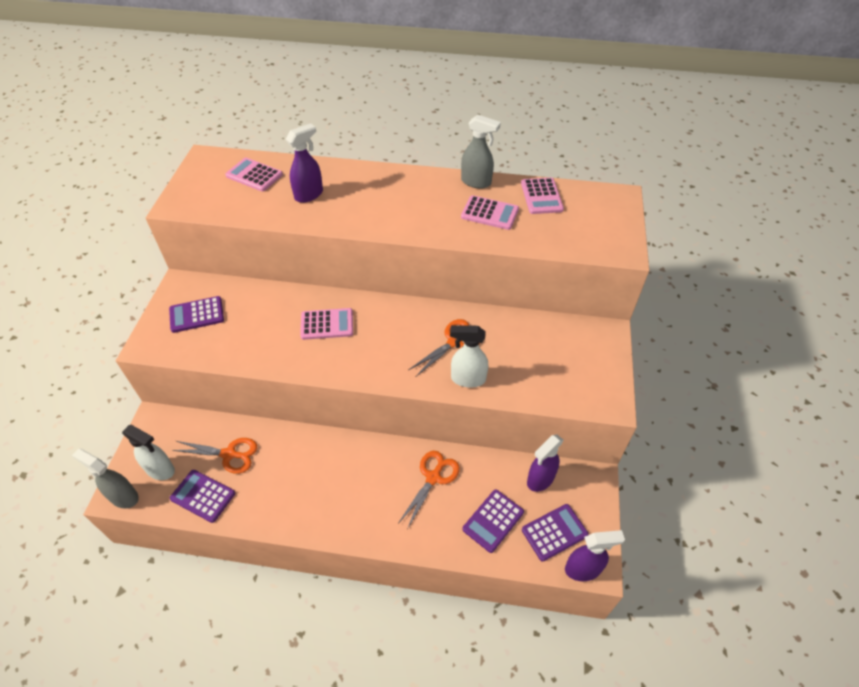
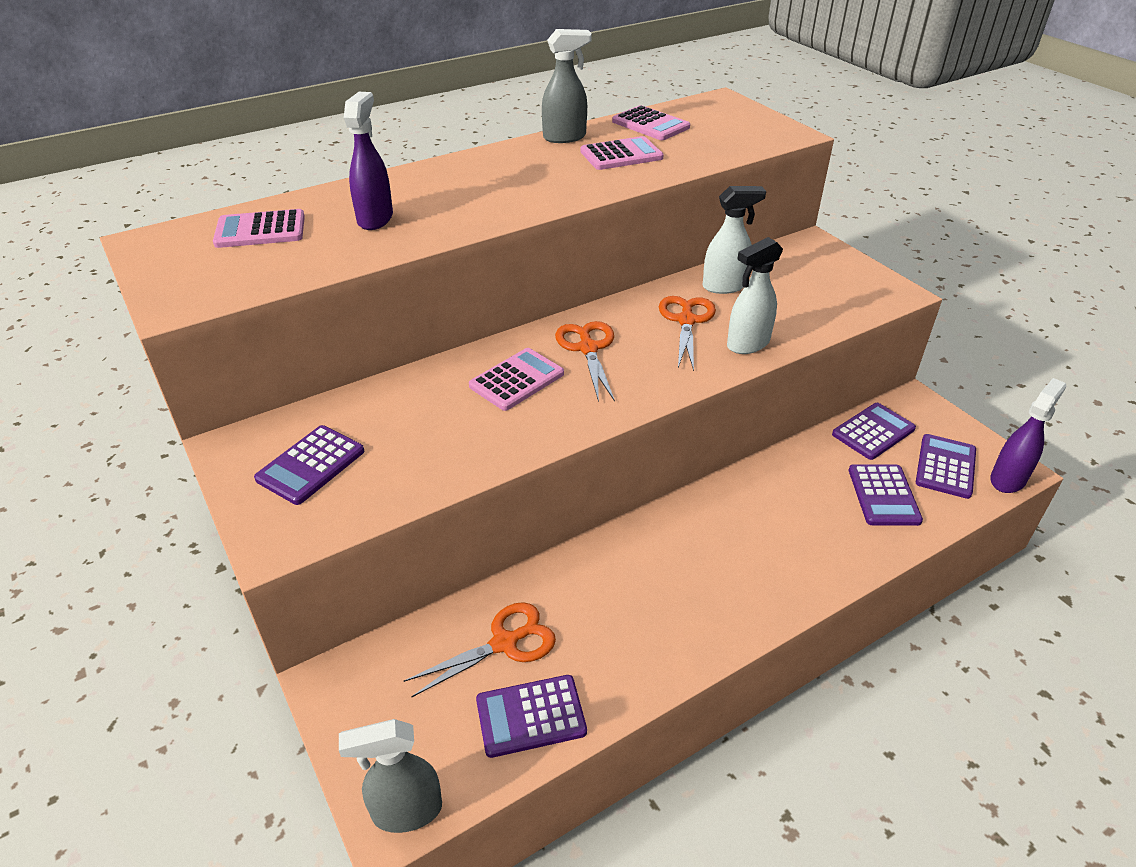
camera: 40 degrees left, 10 degrees down
white spray bottle [122,425,175,480] -> white spray bottle moved to [703,186,766,294]
orange scissors [399,451,460,528] -> orange scissors moved to [555,321,615,402]
purple spray bottle [527,435,564,492] -> purple calculator [832,403,916,460]

